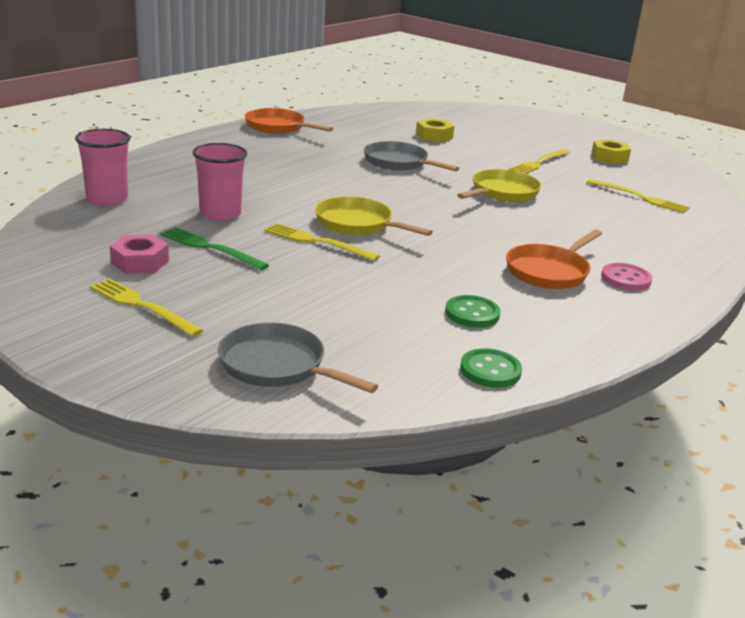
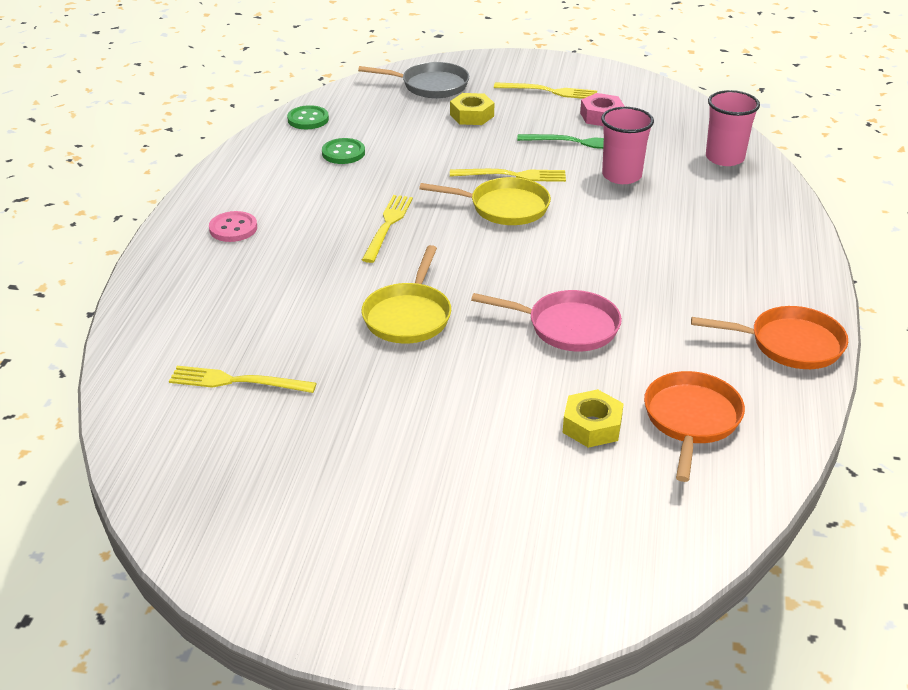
camera: 155 degrees right, 10 degrees up
grey pan [364,141,459,171] -> pink pan [471,290,622,352]
orange pan [506,230,602,289] -> orange pan moved to [644,371,745,482]
yellow fork [509,149,570,174] -> yellow fork moved to [362,195,413,263]
yellow nut [591,139,631,164] -> yellow nut moved to [450,93,494,125]

